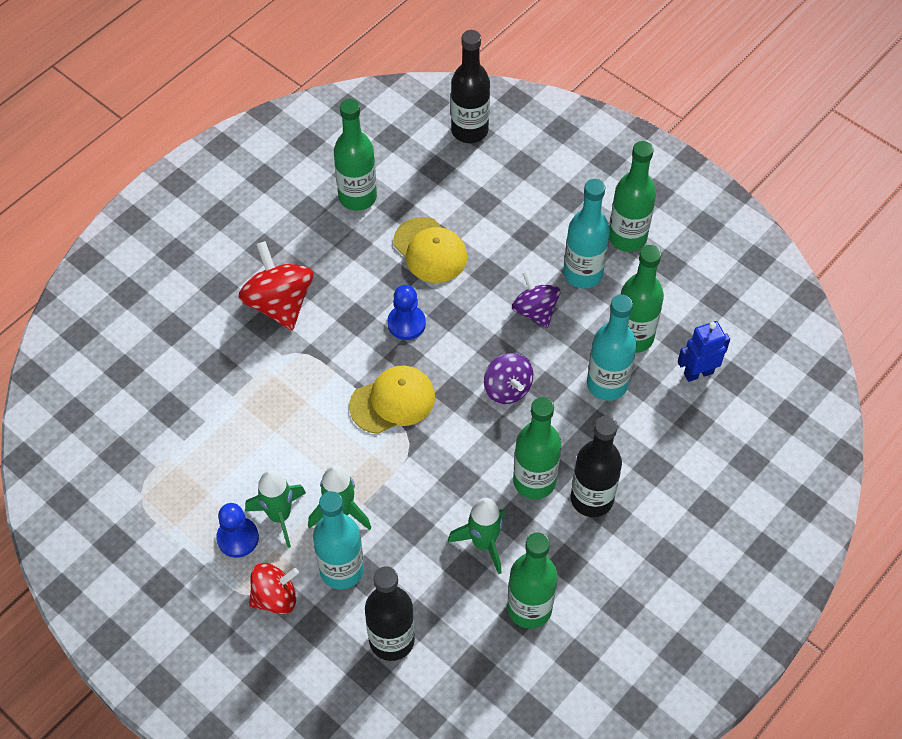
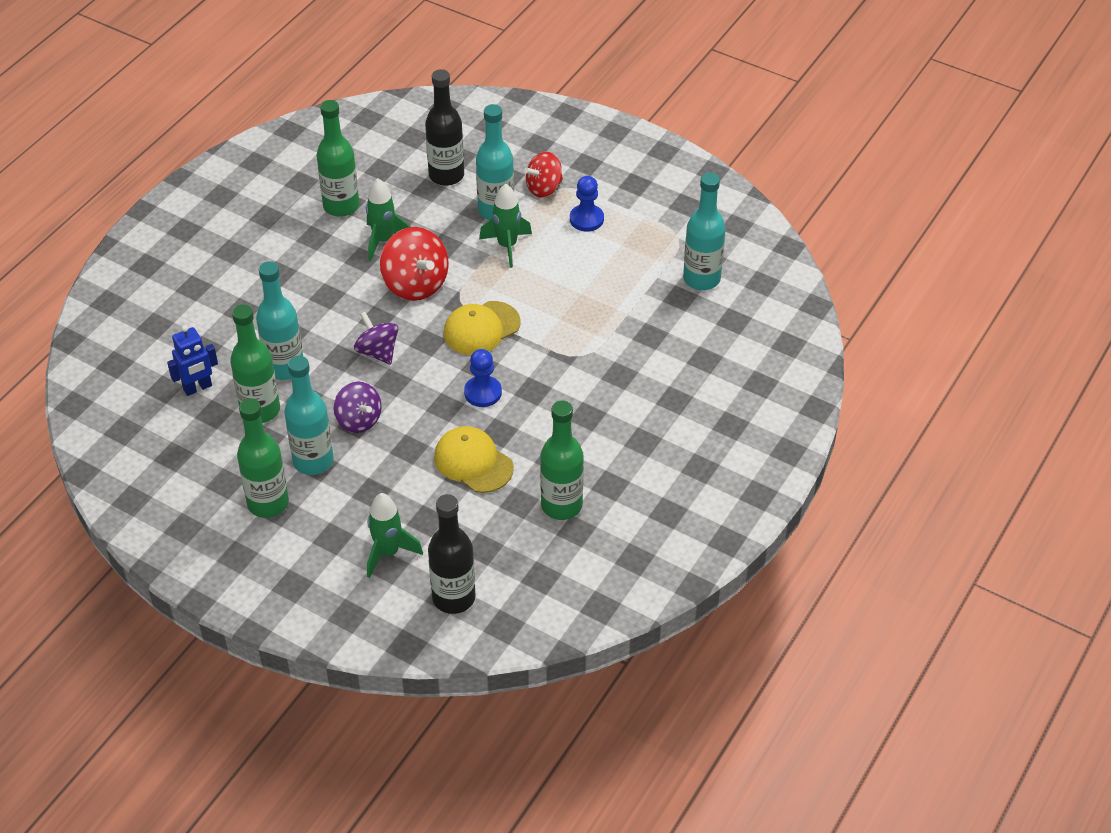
camera: 170 degrees right, 10 degrees down
red spinning top [238,241,313,330] -> red spinning top moved to [380,227,449,301]
green rocket [245,470,306,548] -> green rocket moved to [367,493,423,578]
green bottle [513,397,561,499] -> none
black bottle [571,416,622,517] -> none
none -> turquoise bottle [683,173,726,290]

